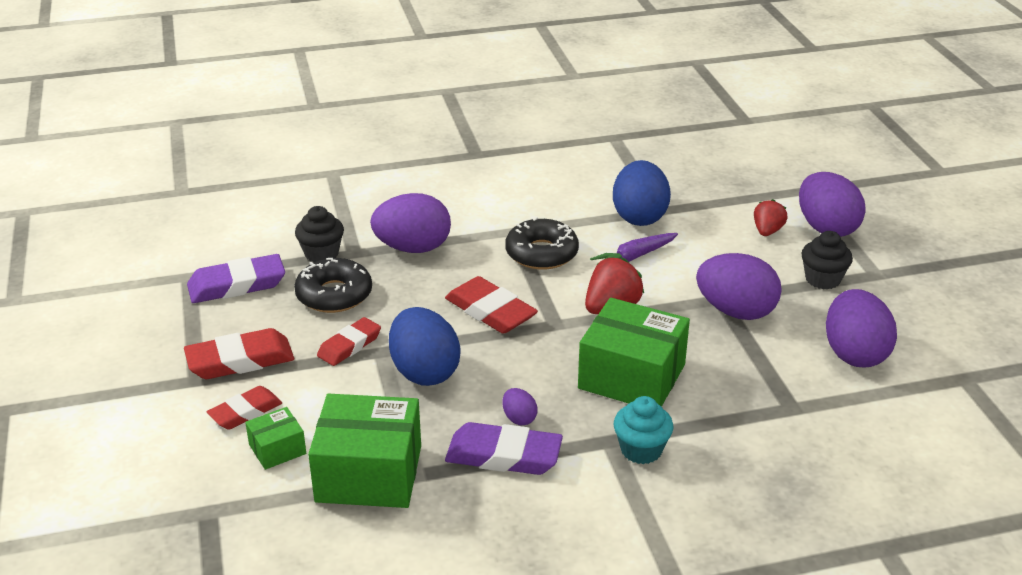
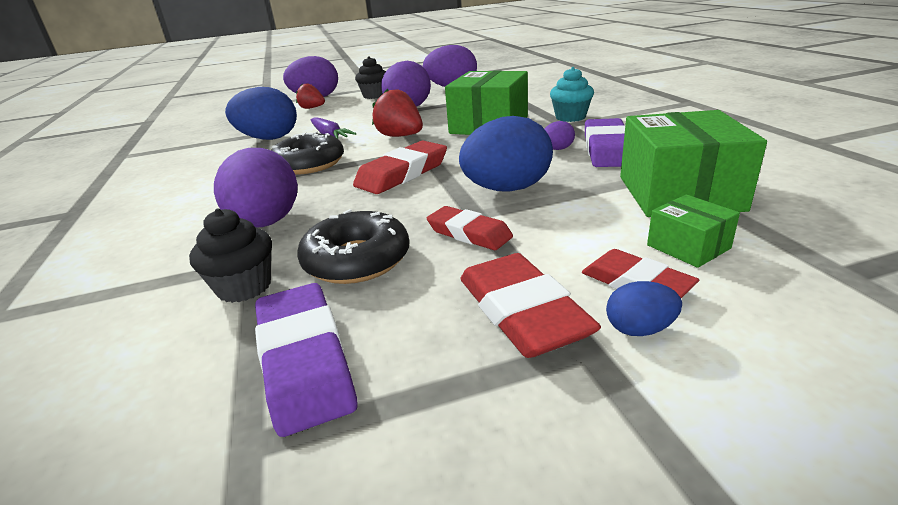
camera: 90 degrees left, 5 degrees down
none -> blue egg [606,281,682,336]

